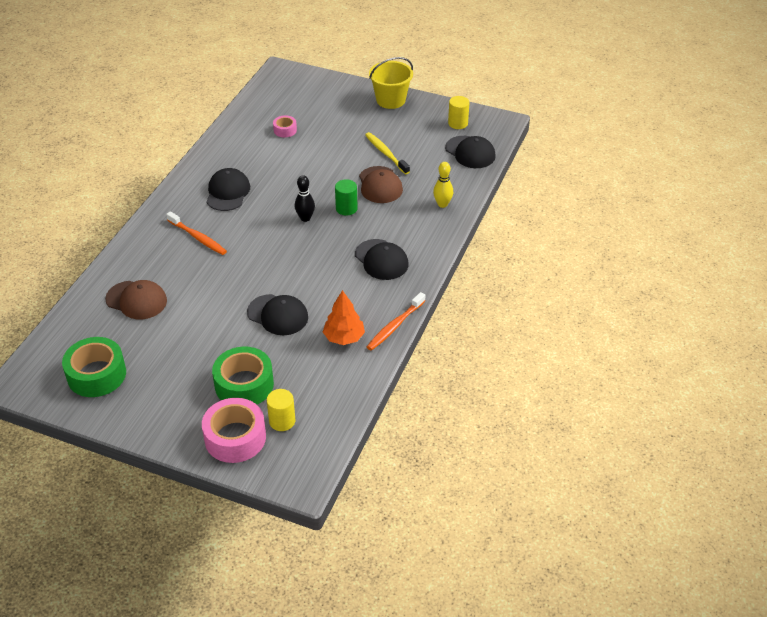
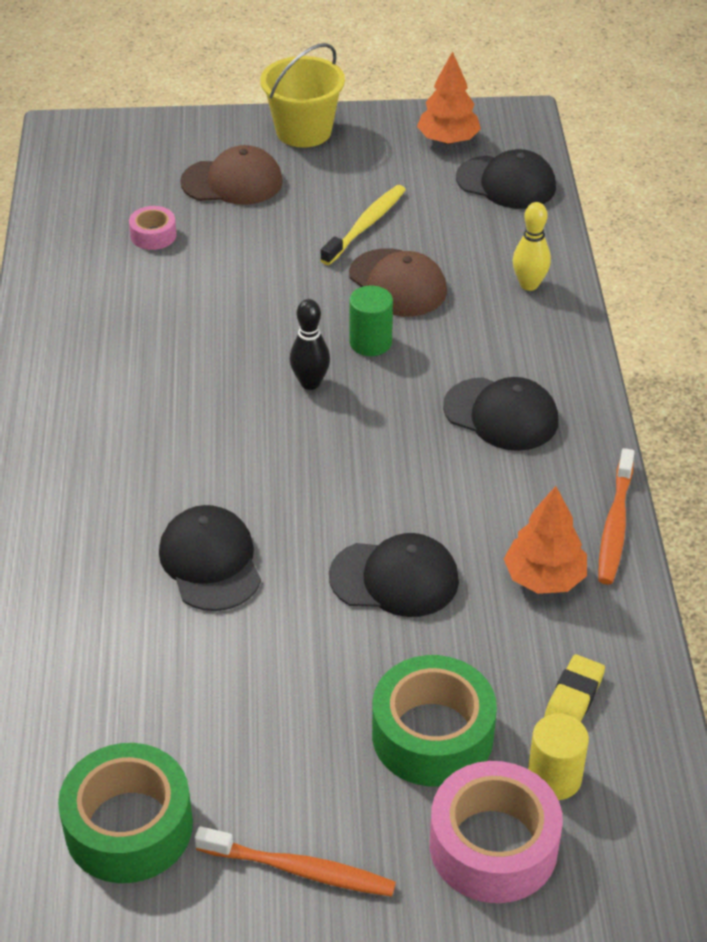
camera: 25 degrees left, 0 degrees up
brown cap [105,280,167,319] -> brown cap moved to [180,145,283,205]
orange toothbrush [166,211,227,255] -> orange toothbrush moved to [195,826,396,897]
black cap [206,168,250,211] -> black cap moved to [159,505,261,611]
yellow toothbrush [365,132,410,174] -> yellow toothbrush turned 90 degrees clockwise [320,185,406,265]
yellow cylinder [448,96,469,129] -> orange tree [417,51,481,144]
none -> yellow eraser [544,655,605,722]

